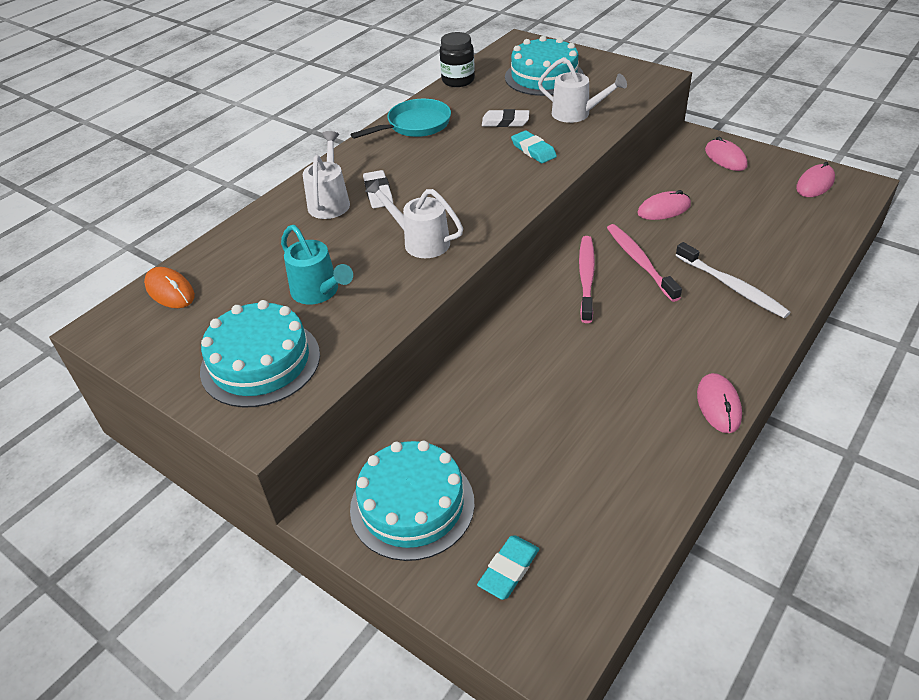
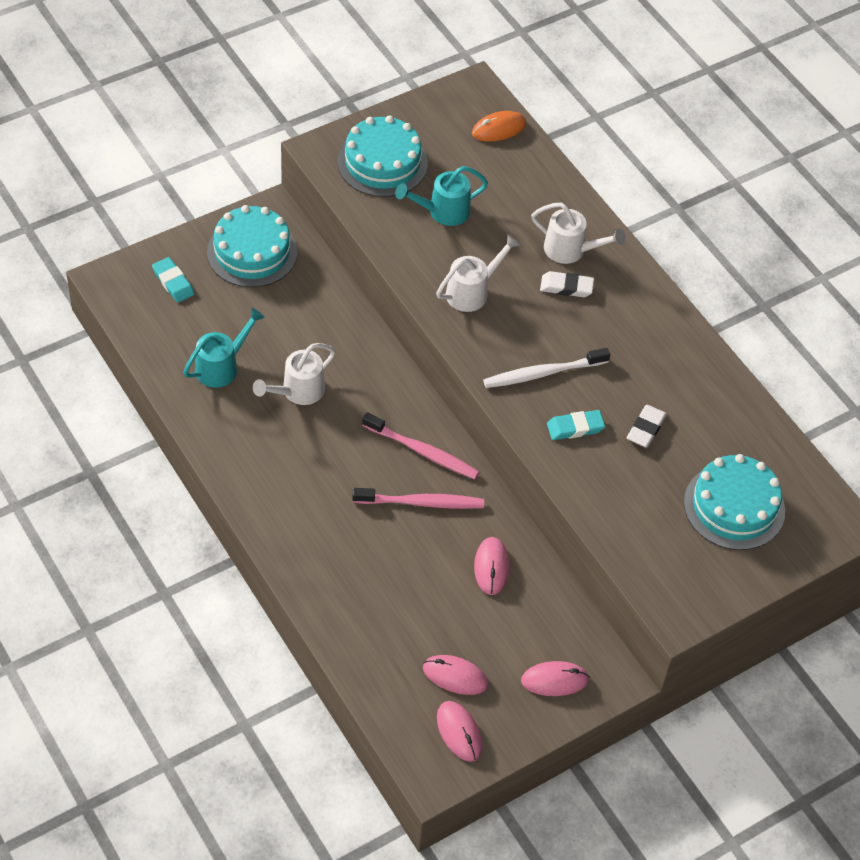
camera: 105 degrees right, 10 degrees up
turquoise pan [350,99,451,139] -> none
black jar [440,32,475,87] -> none
white watering can [538,58,627,123] -> white watering can moved to [253,343,336,405]
white toothbrush [676,242,791,318] -> white toothbrush moved to [483,348,610,388]
pink mouse [697,373,742,433] -> pink mouse moved to [423,655,488,695]
none -> turquoise watering can [183,308,265,388]

